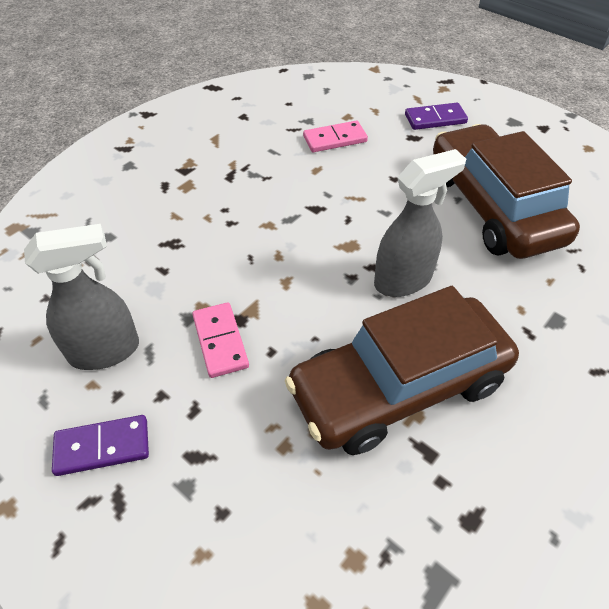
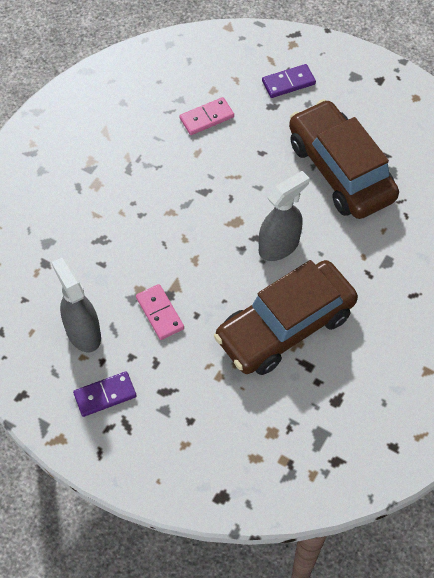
camera: 10 degrees left, 10 degrees up
grey spray bottle [24,224,139,370] -> grey spray bottle turned 90 degrees counterclockwise [51,257,101,352]

